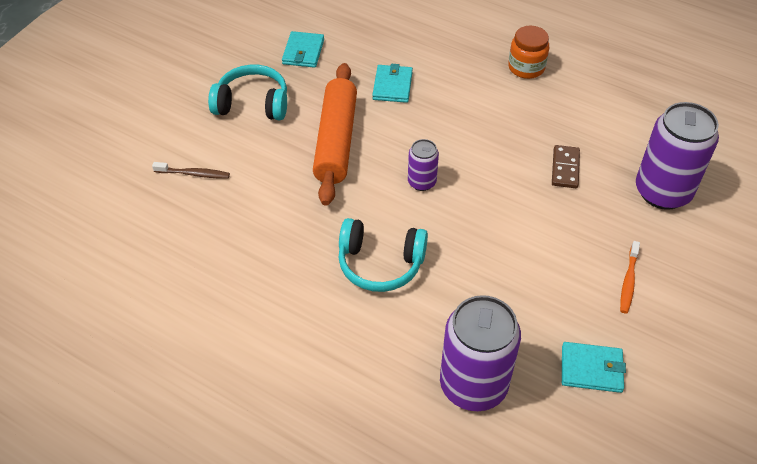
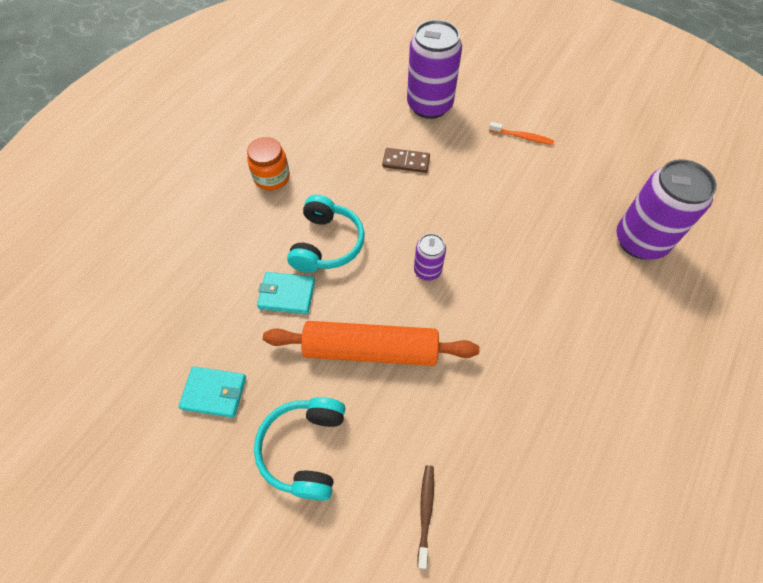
camera: 90 degrees left, 10 degrees up
turquoise headphones [338,218,428,292] -> turquoise headphones moved to [287,195,365,273]
turquoise wallet [562,342,626,393] -> none

